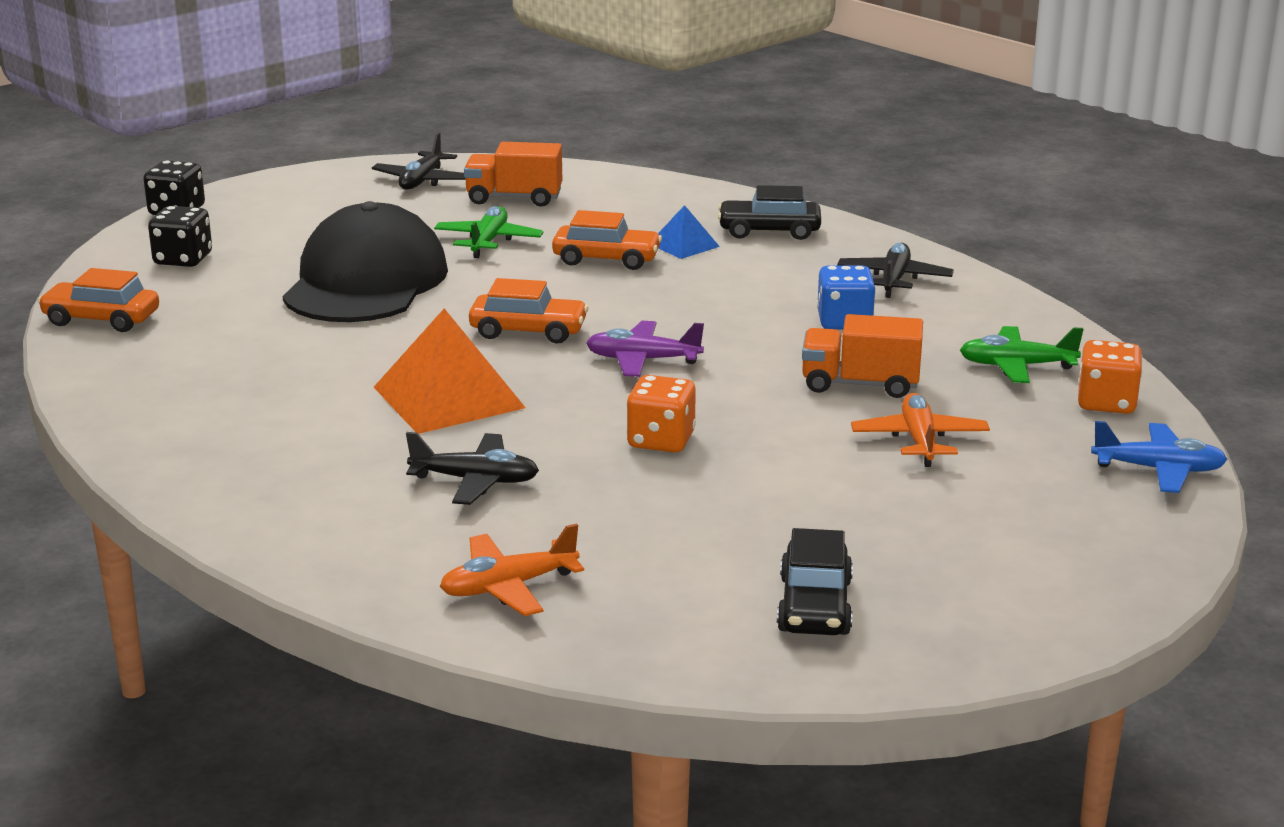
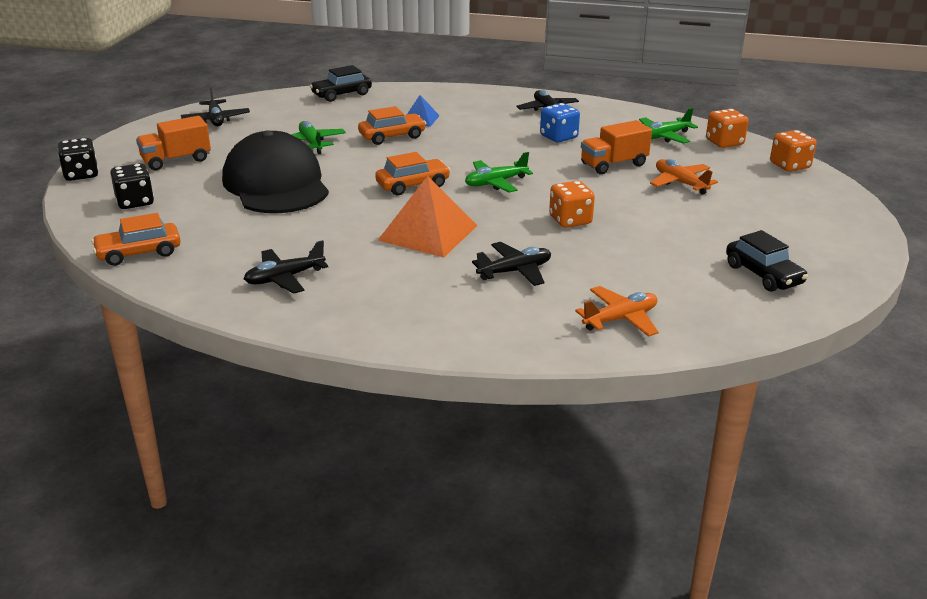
camera: 35 degrees left, 5 degrees up
orange plane [440,524,584,616] -> orange plane turned 150 degrees counterclockwise [575,286,658,337]
orange truck [464,142,562,207] -> orange truck moved to [136,116,211,170]
purple plane [586,321,704,377] -> green plane [465,152,533,193]
black car [718,185,821,240] -> black car moved to [310,65,372,102]
blue plane [1091,421,1228,493] -> orange dice [770,130,816,172]
none -> black plane [244,240,328,294]

